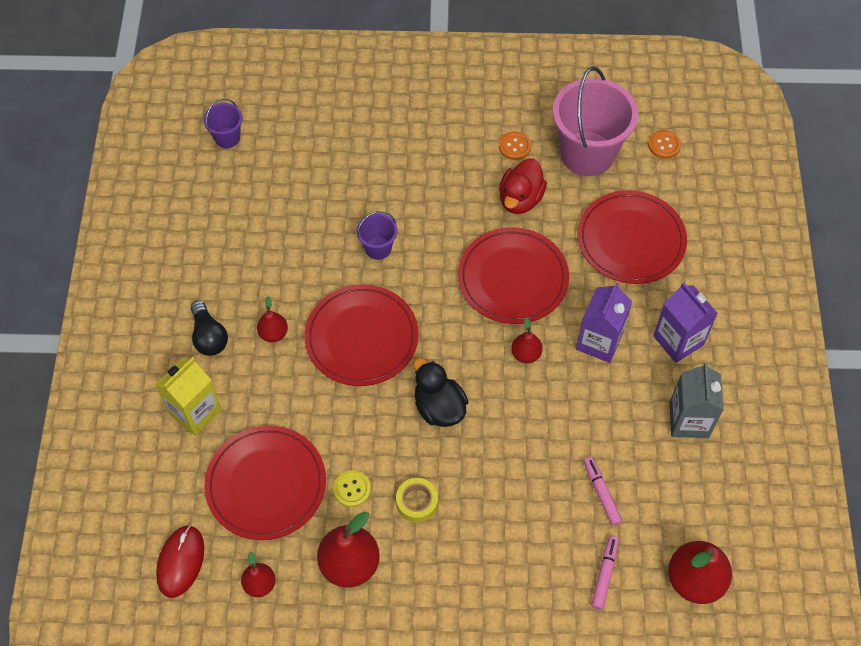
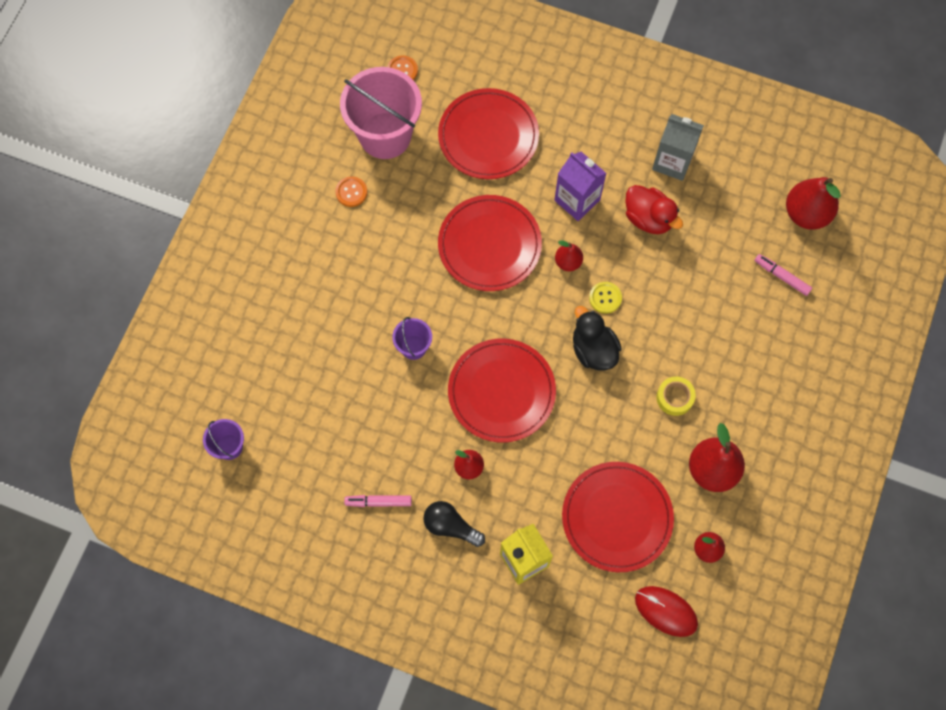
camera: 70 degrees left, 10 degrees up
black light bulb [191,300,228,356] -> black light bulb turned 150 degrees counterclockwise [423,501,485,547]
yellow button [333,470,371,507] -> yellow button moved to [589,282,622,314]
black duck [413,358,468,427] -> black duck turned 75 degrees clockwise [573,306,622,371]
red duck [499,159,547,214] -> red duck moved to [625,185,683,234]
pink marker [584,457,622,526] -> pink marker moved to [344,495,412,507]
purple carton [653,282,718,363] -> none

